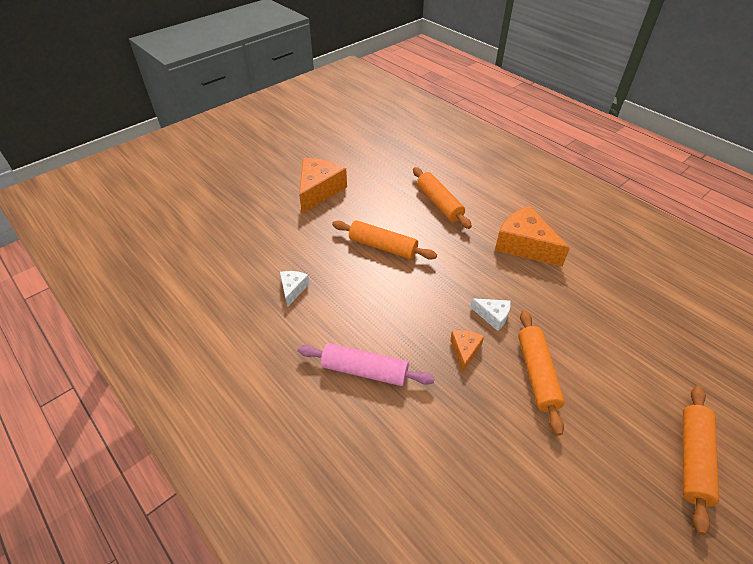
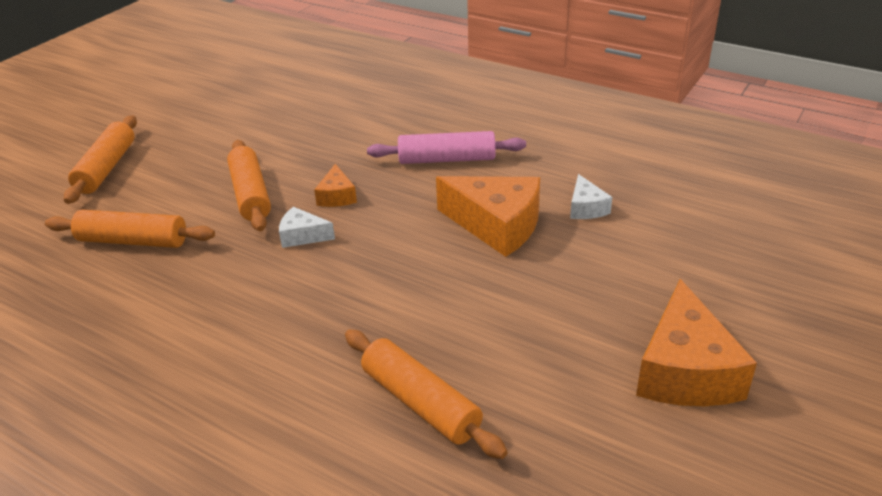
camera: 165 degrees right, 10 degrees down
orange rolling pin [332,220,437,260] -> orange rolling pin moved to [45,209,215,248]
orange cheese [495,206,570,267] -> orange cheese moved to [436,176,540,257]

